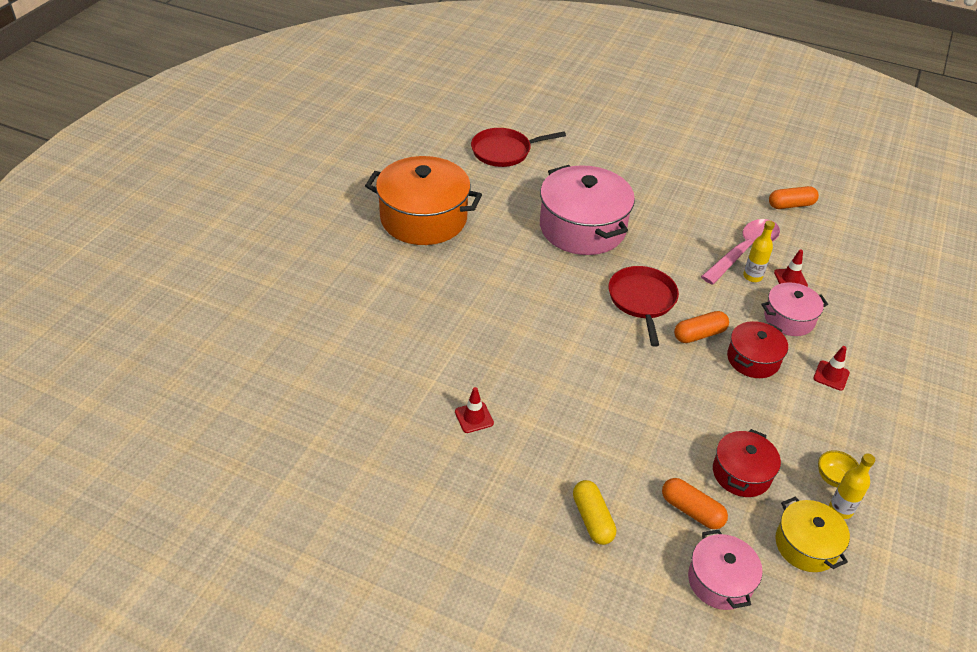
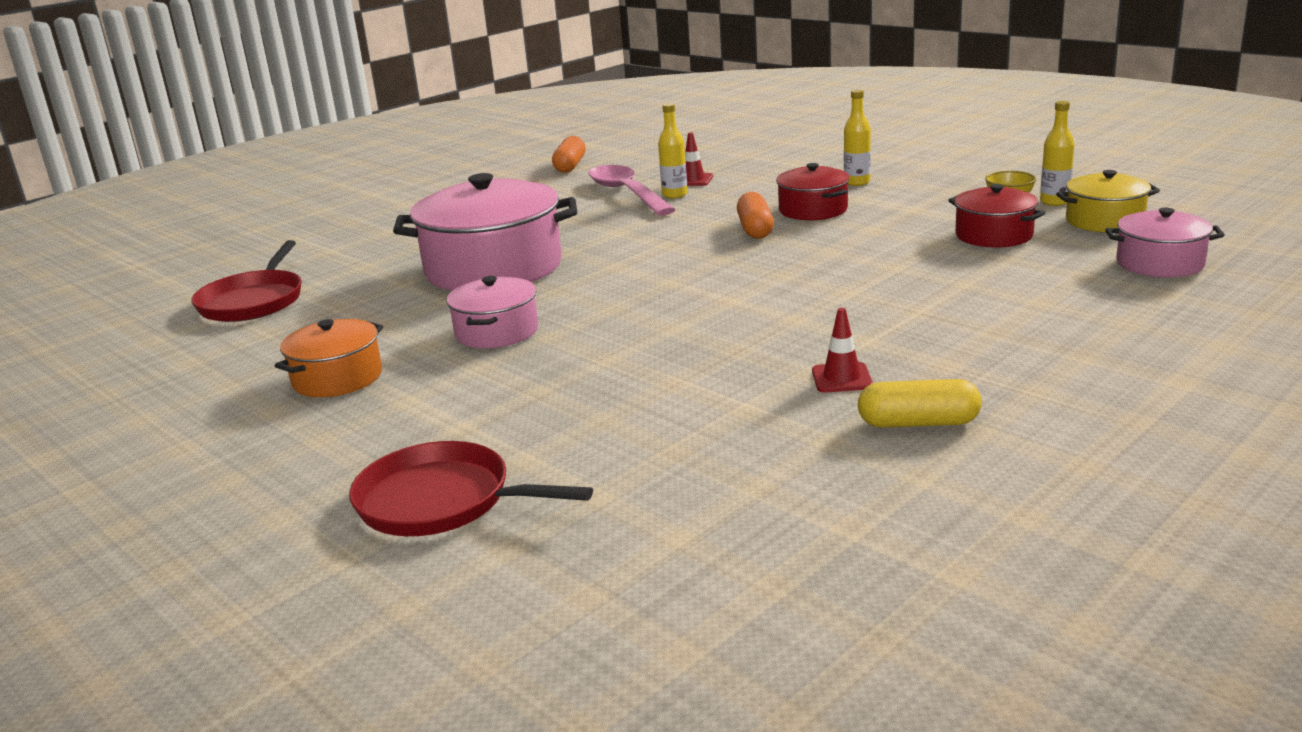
camera: 65 degrees left, 20 degrees down
orange pot [365,156,482,245] -> orange pot [275,319,383,397], size x0.53
yellow capsule [573,480,616,545] -> yellow capsule moved to [858,379,982,428]
red pan [608,266,679,347] -> red pan moved to [349,441,593,536]
orange capsule [662,478,728,529] -> none
pink pot [761,282,828,336] -> pink pot moved to [447,276,538,348]
red traffic cone [813,346,850,391] -> yellow bottle [844,90,871,186]

